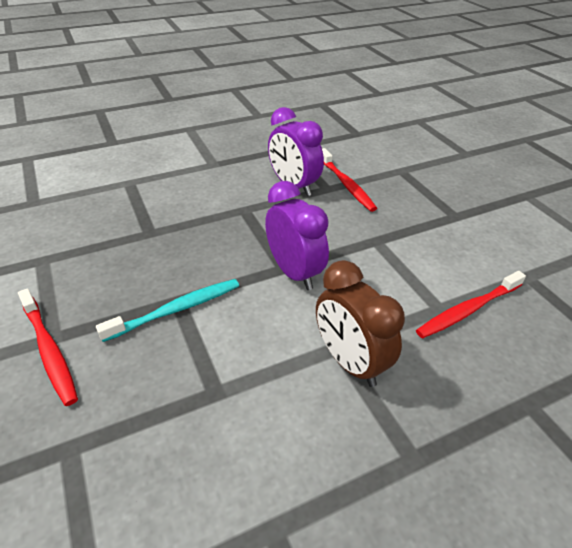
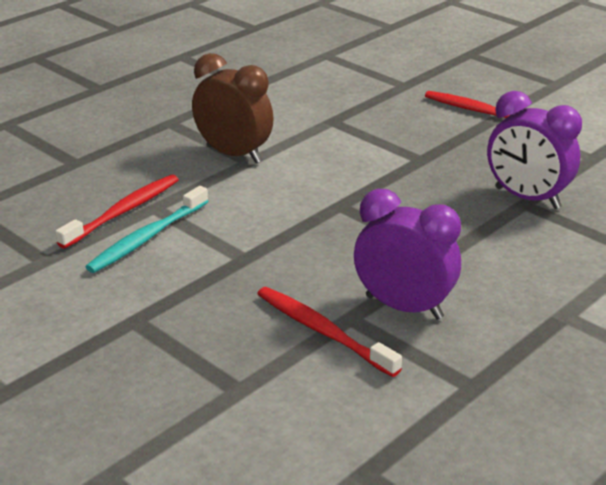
camera: 160 degrees right, 10 degrees down
turquoise toothbrush [96,279,239,342] -> turquoise toothbrush moved to [86,186,208,273]
purple clock [265,181,329,290] -> purple clock moved to [487,91,582,209]

